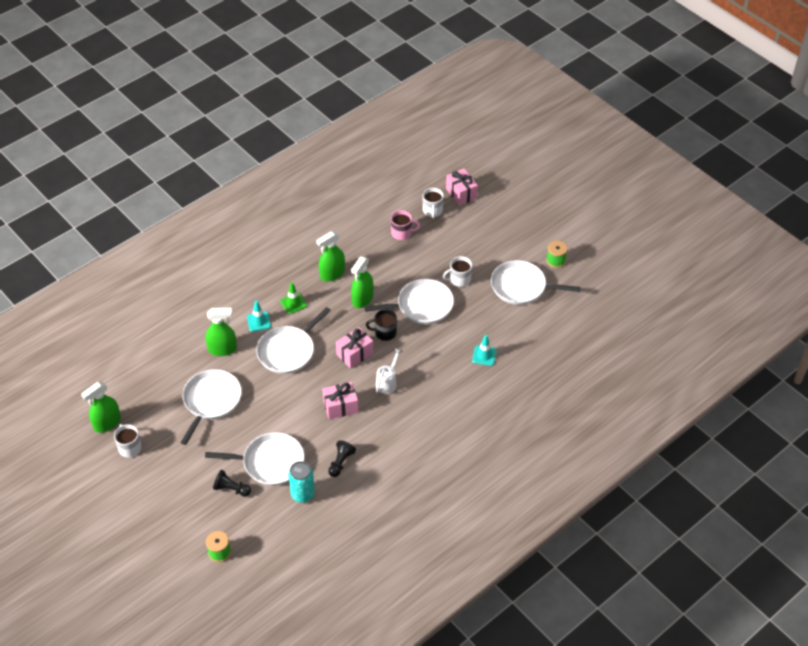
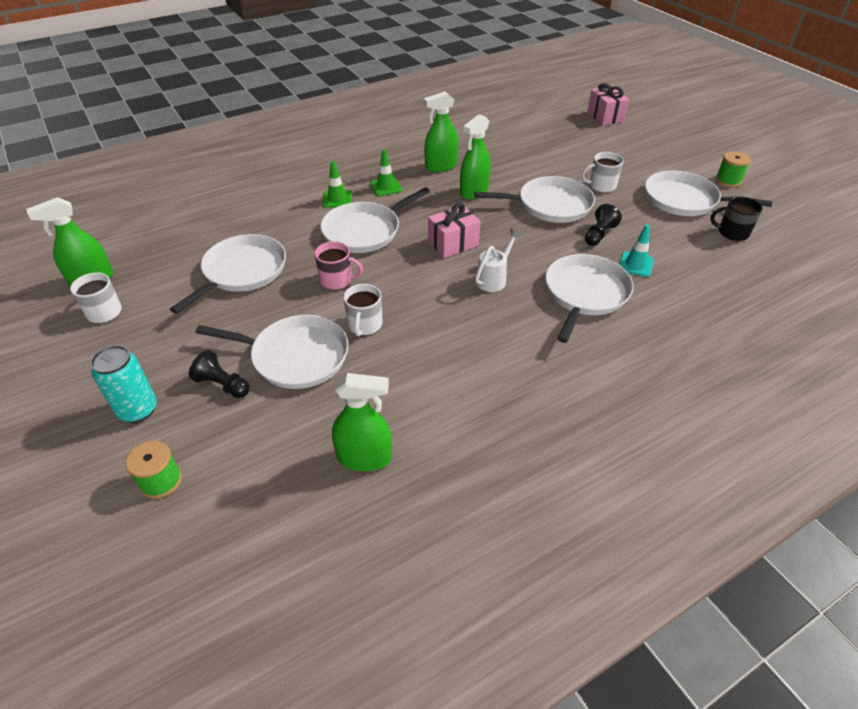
camera: 10 degrees right, 5 degrees down
green spray bottle [206,308,237,356] -> green spray bottle moved to [332,373,392,471]
turquoise traffic cone [247,301,271,332] -> green traffic cone [322,161,352,208]
turquoise can [288,461,315,503] -> turquoise can moved to [90,345,157,423]
pink gift [322,382,359,419] -> none
black pawn [328,440,356,477] -> black pawn moved to [585,204,622,246]
black mug [366,309,397,341] -> black mug moved to [710,197,762,241]
pink mug [391,210,420,240] -> pink mug moved to [315,241,363,290]
white mug [423,188,444,218] -> white mug moved to [343,284,382,337]
none -> white pan [545,254,634,343]

